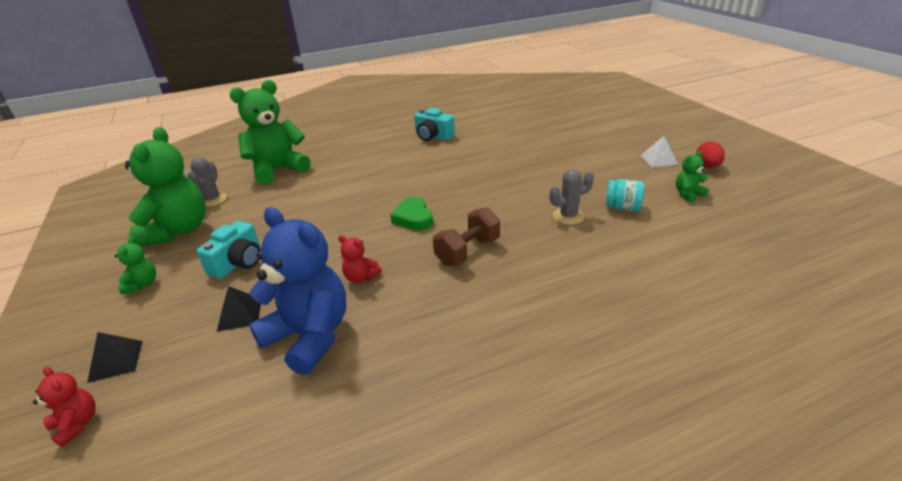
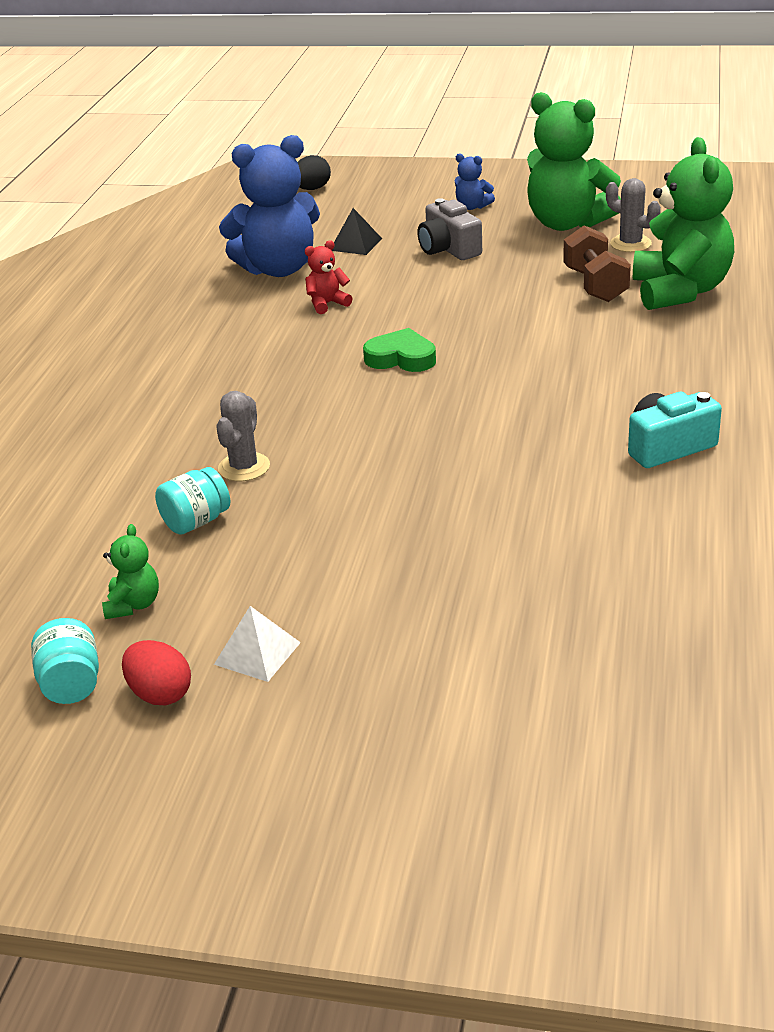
camera: 125 degrees right, 0 degrees up
red teddy bear [33,367,96,447] -> black egg [298,155,331,190]
black pyramid [87,332,143,383] -> none
green teddy bear [114,236,156,294] -> blue teddy bear [455,153,495,210]
turquoise camera [197,221,260,279] -> grey camera [417,198,482,260]
brown dumbbell [433,207,500,266] -> brown dumbbell moved to [563,225,631,302]
none -> turquoise jar [31,618,99,704]

